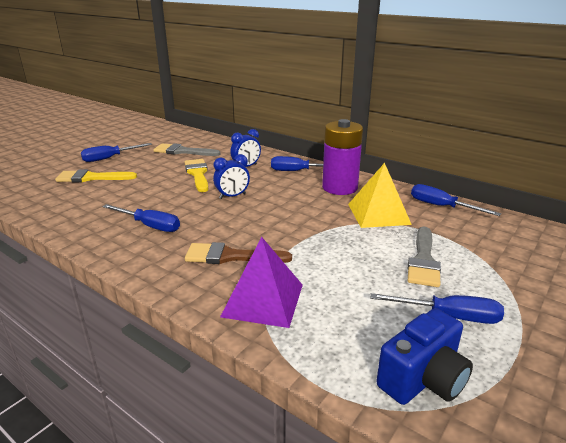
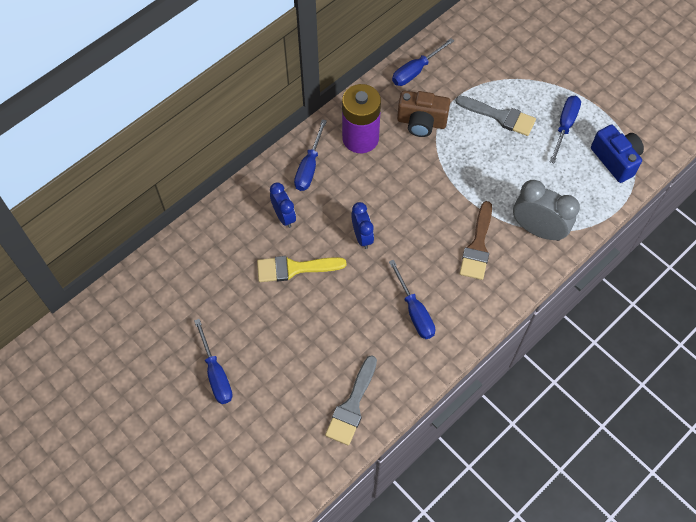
camera: 80 degrees left, 35 degrees up
yellow brush [55,169,137,182] -> none
blue screwdriver [102,204,180,232] -> blue screwdriver turned 120 degrees clockwise [389,260,435,339]
grey brush [154,143,220,156] -> grey brush moved to [325,355,377,445]
purple pyramid [220,237,303,328] -> grey clock [513,180,580,241]
yellow pyramid [348,163,412,228] -> brown camera [397,91,450,137]

